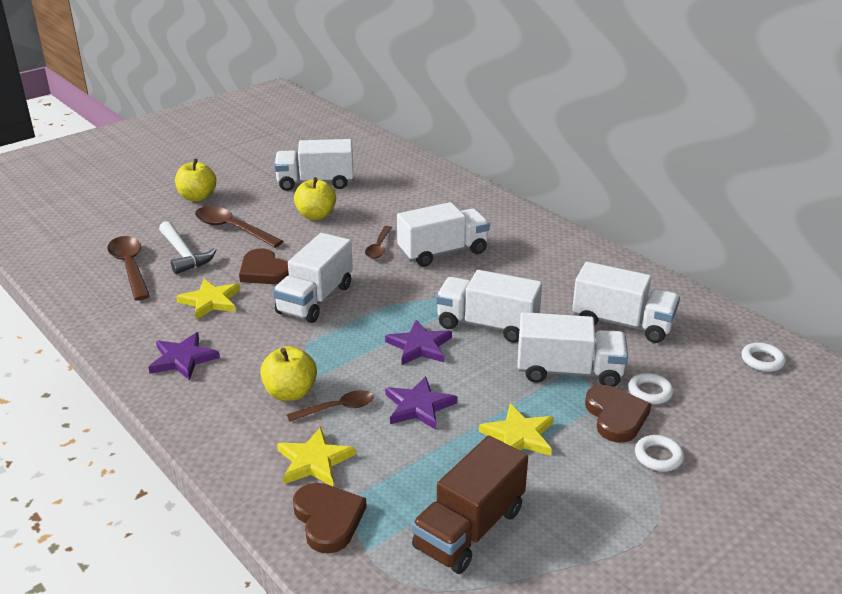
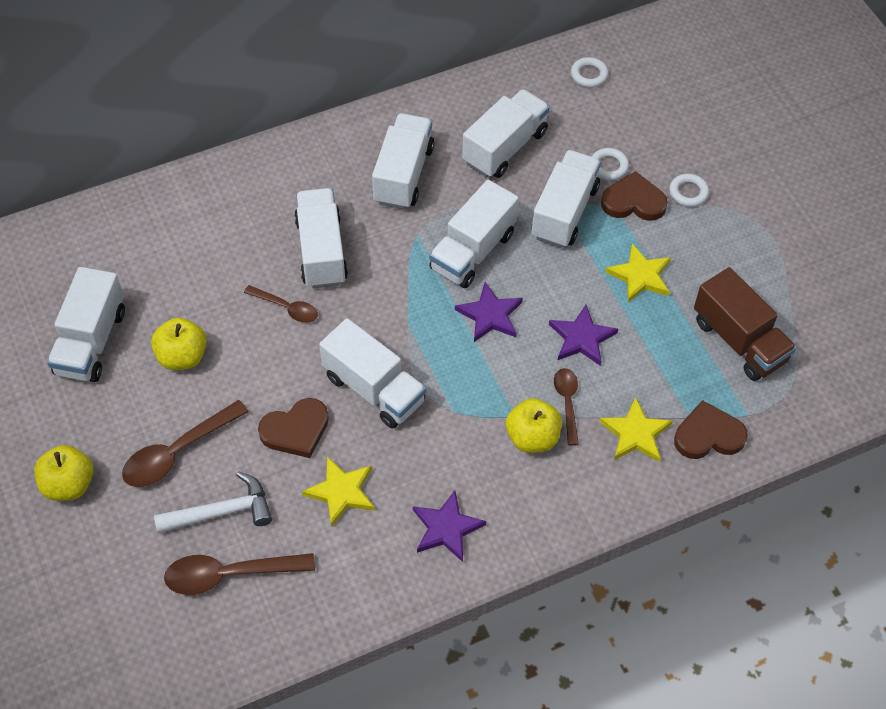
camera: 75 degrees left, 25 degrees up
none -> white truck [372,113,434,209]

